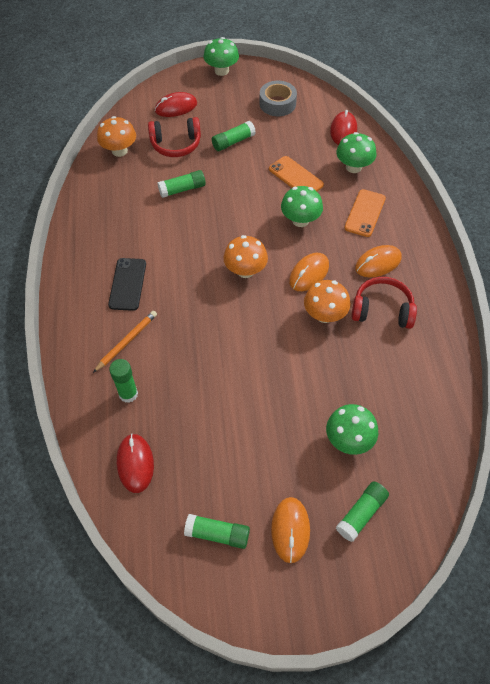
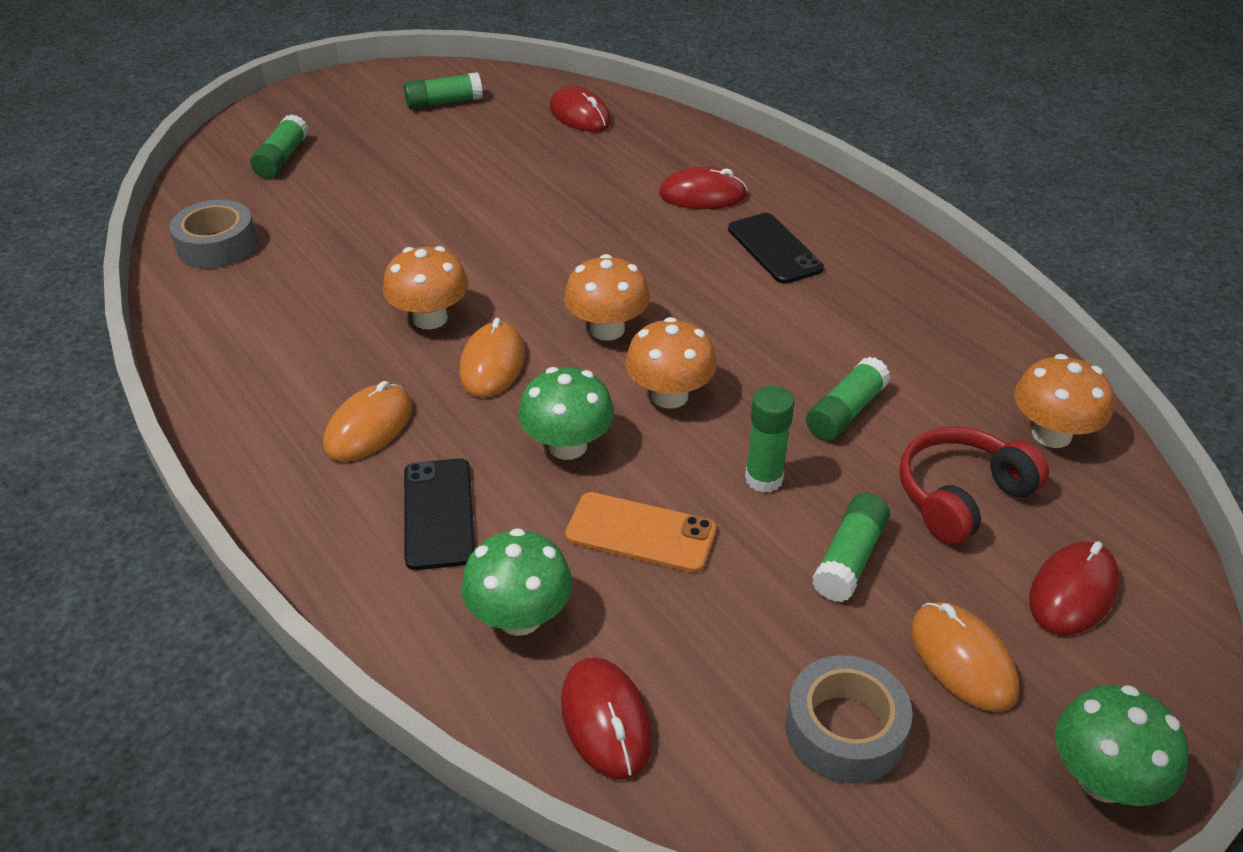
camera: 150 degrees right, 15 degrees down
orange pencil [93,311,157,373] -> red mouse [659,166,748,209]
green glue stick [109,359,138,403] -> green glue stick moved to [745,386,794,493]
orange mouse [271,497,310,563] -> orange mouse moved to [911,602,1019,712]
green mushroom [326,404,378,455] -> none
orange phone [344,189,386,237] -> black phone [404,458,475,570]
red headphones [352,277,417,329] -> none
none -> grey tape [170,200,257,269]
none -> orange mushroom [625,317,717,409]

